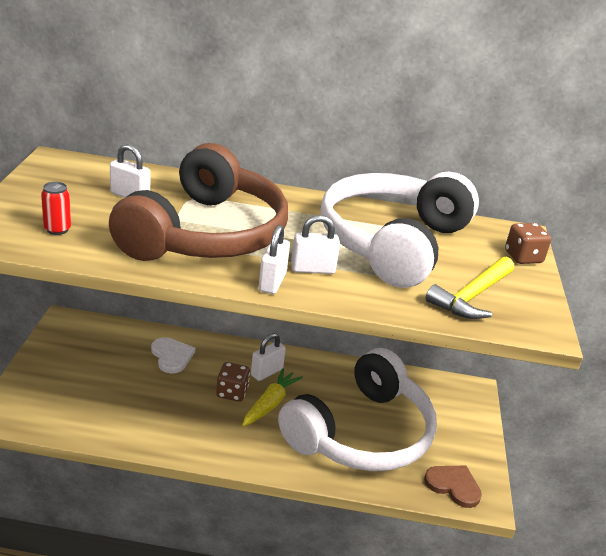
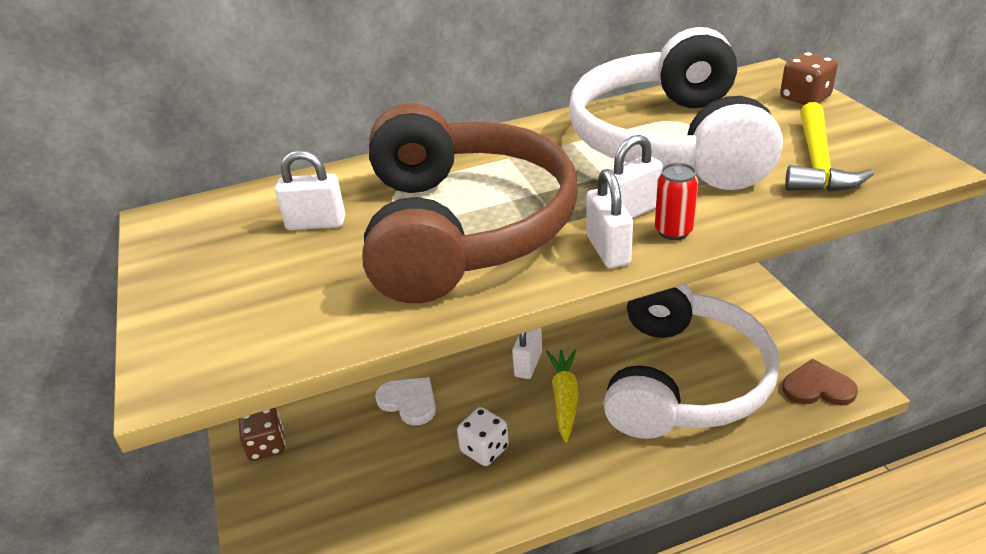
camera: 20 degrees left, 5 degrees up
red can [41,182,71,235] -> red can moved to [655,163,699,240]
brown dice [216,362,250,402] -> brown dice moved to [239,408,285,461]
none -> white dice [457,407,509,466]

